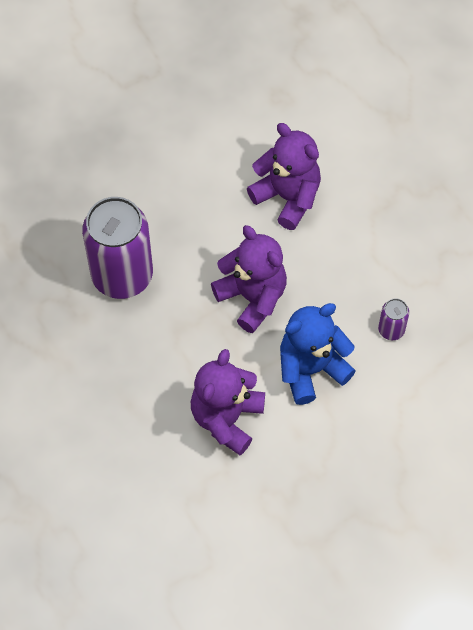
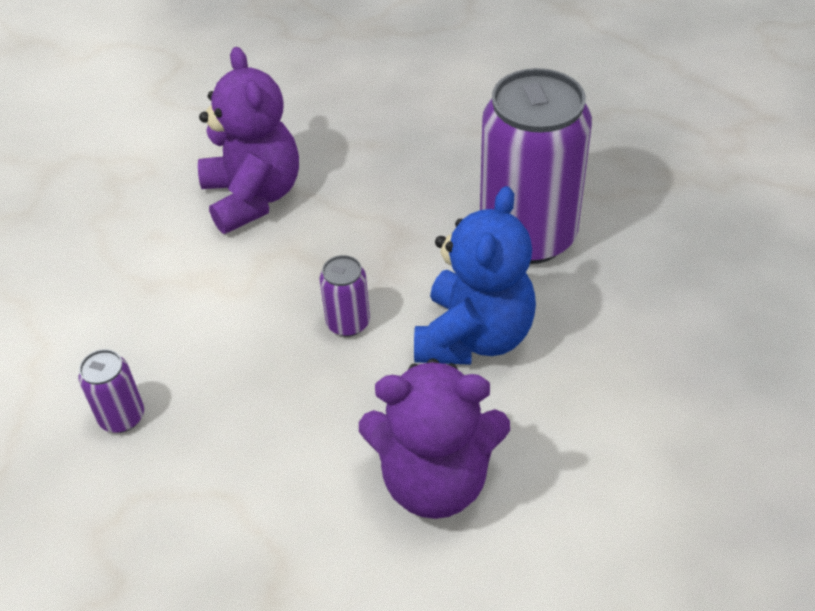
camera: 140 degrees right, 15 degrees down
purple teddy bear [211,225,287,333] -> purple can [320,255,370,337]
blue teddy bear [280,303,356,405] -> blue teddy bear moved to [414,186,536,365]

